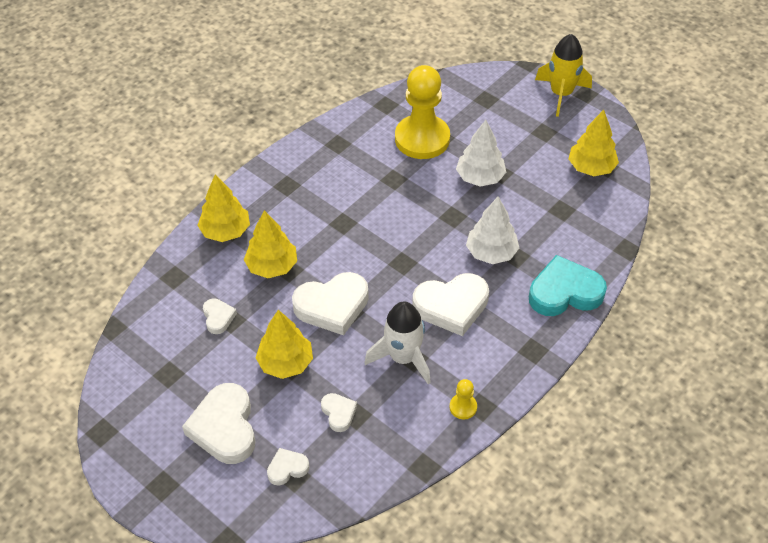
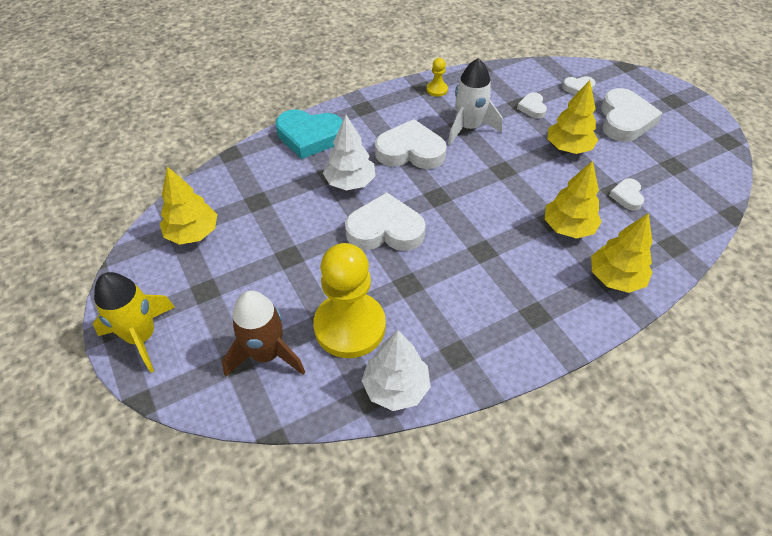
camera: 160 degrees left, 0 degrees up
white heart [292,272,369,335] -> white heart moved to [345,192,426,251]
white tree [456,120,506,187] -> white tree moved to [362,330,431,411]
none -> brown rocket [222,290,305,377]

